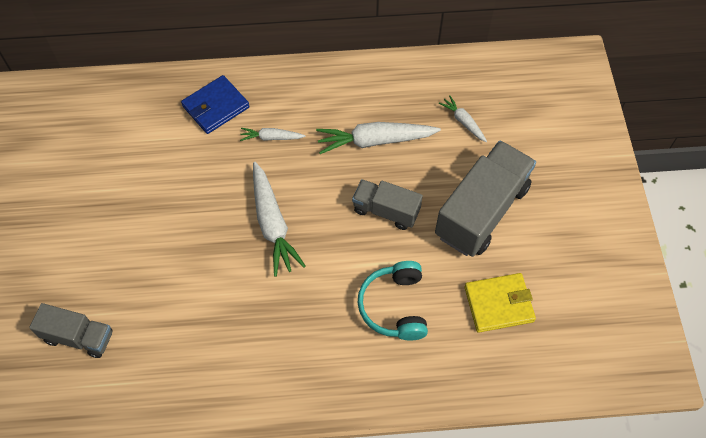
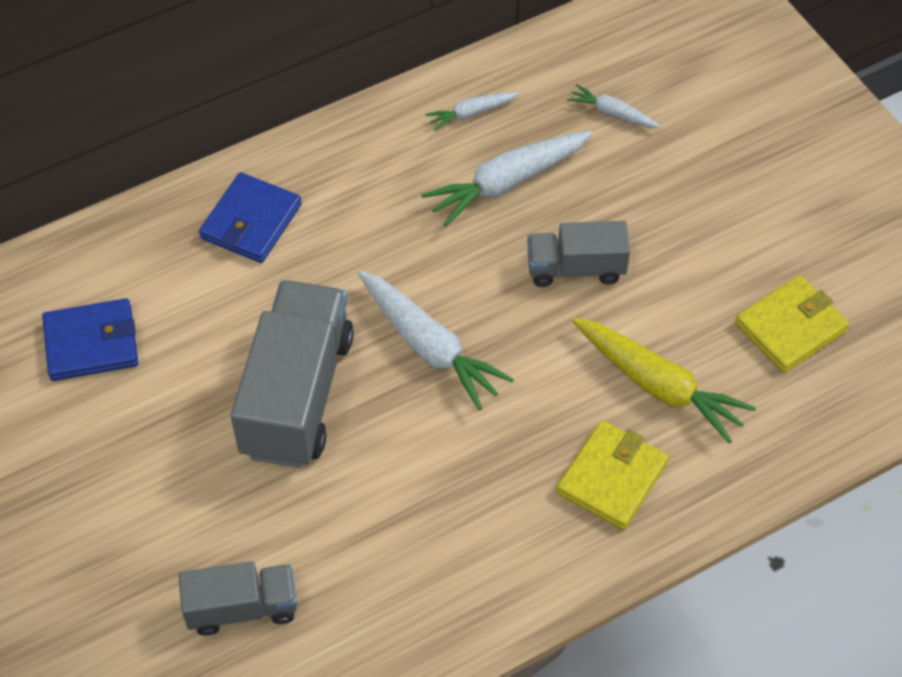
camera: 25 degrees left, 5 degrees down
white carrot [240,128,306,141] -> white carrot moved to [425,92,519,131]
turquoise headphones [357,261,428,341] -> yellow carrot [572,318,756,444]
grey truck [435,141,536,257] -> grey truck moved to [231,280,354,468]
none -> blue wallet [42,298,138,381]
none -> yellow wallet [556,420,669,530]

